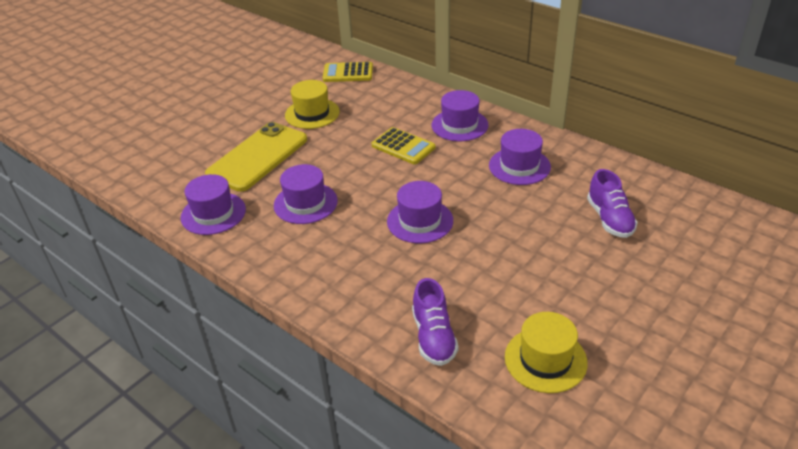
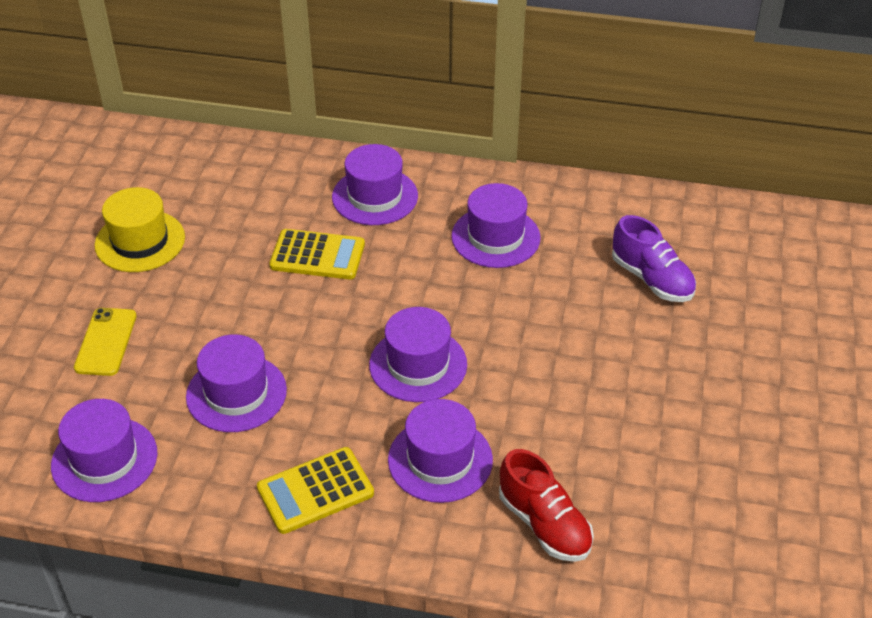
camera: 30 degrees left, 5 degrees up
yellow phone [205,122,307,192] -> yellow phone [74,308,137,376], size x0.51
yellow calculator [323,62,373,82] -> yellow calculator moved to [257,447,374,534]
purple shoe [412,278,459,366] -> red shoe [499,449,594,562]
yellow hat [505,312,588,393] -> none
none -> purple hat [388,399,493,503]

